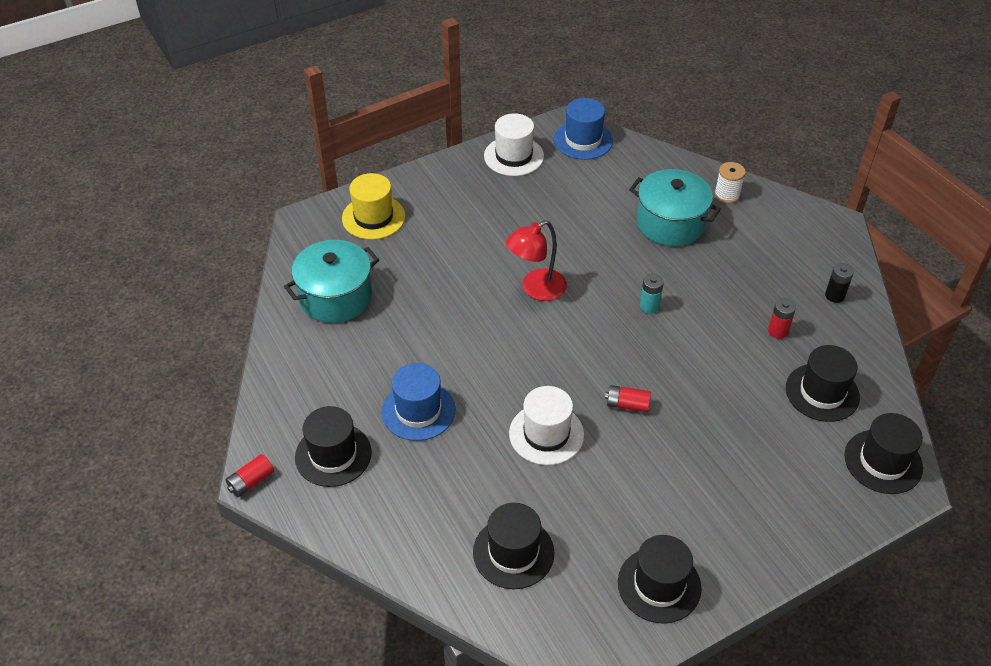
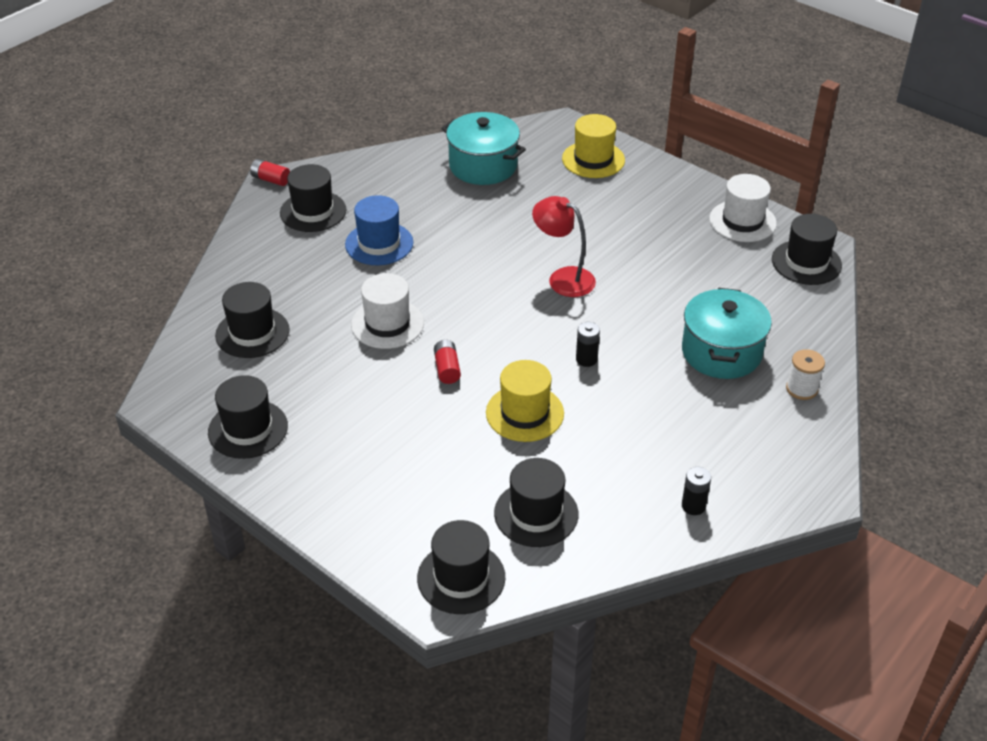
camera: 70 degrees right, 5 degrees down
blue hat [554,98,613,160] -> black hat [772,214,842,285]
turquoise battery [640,274,664,314] -> black battery [576,322,600,367]
red battery [768,298,796,339] -> none
none -> yellow hat [486,360,564,442]

